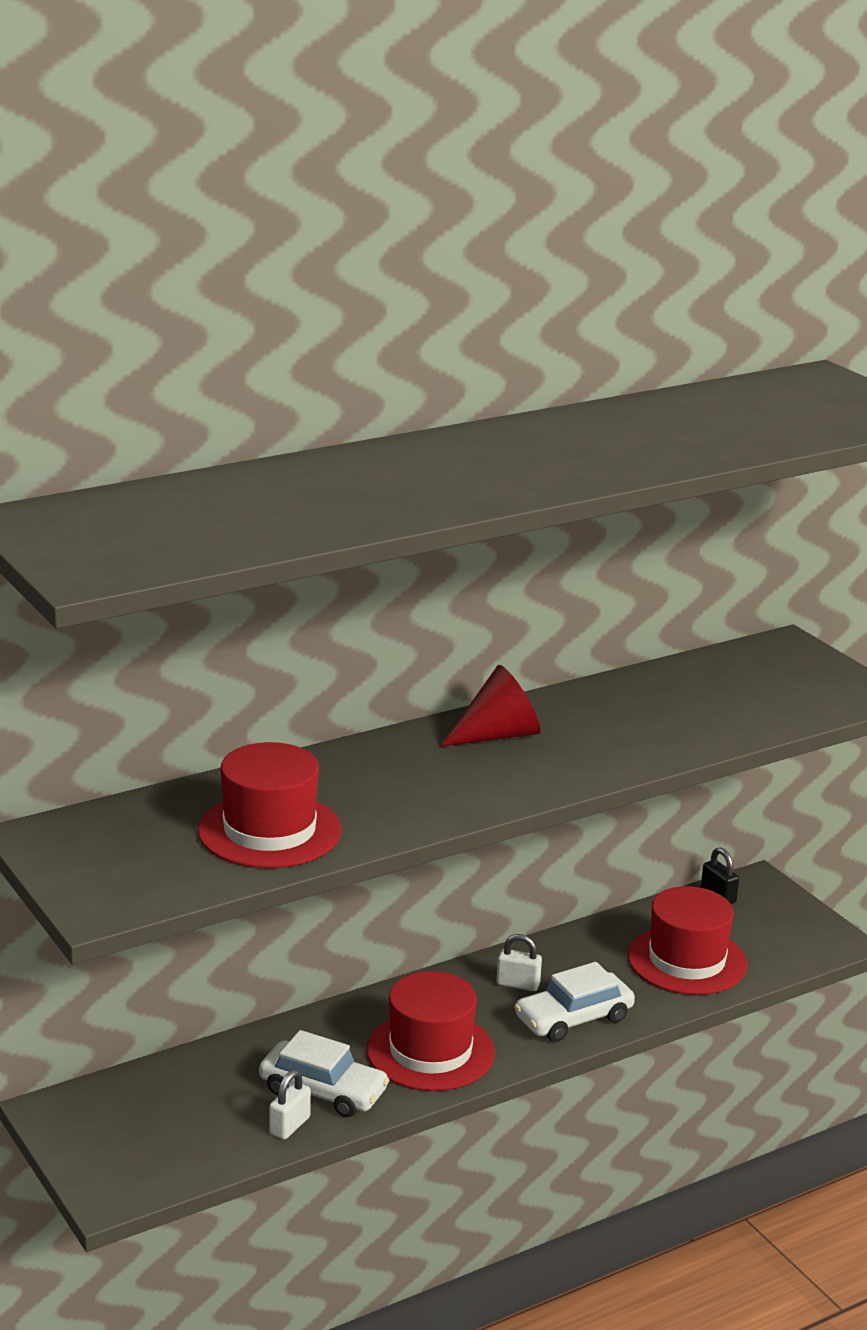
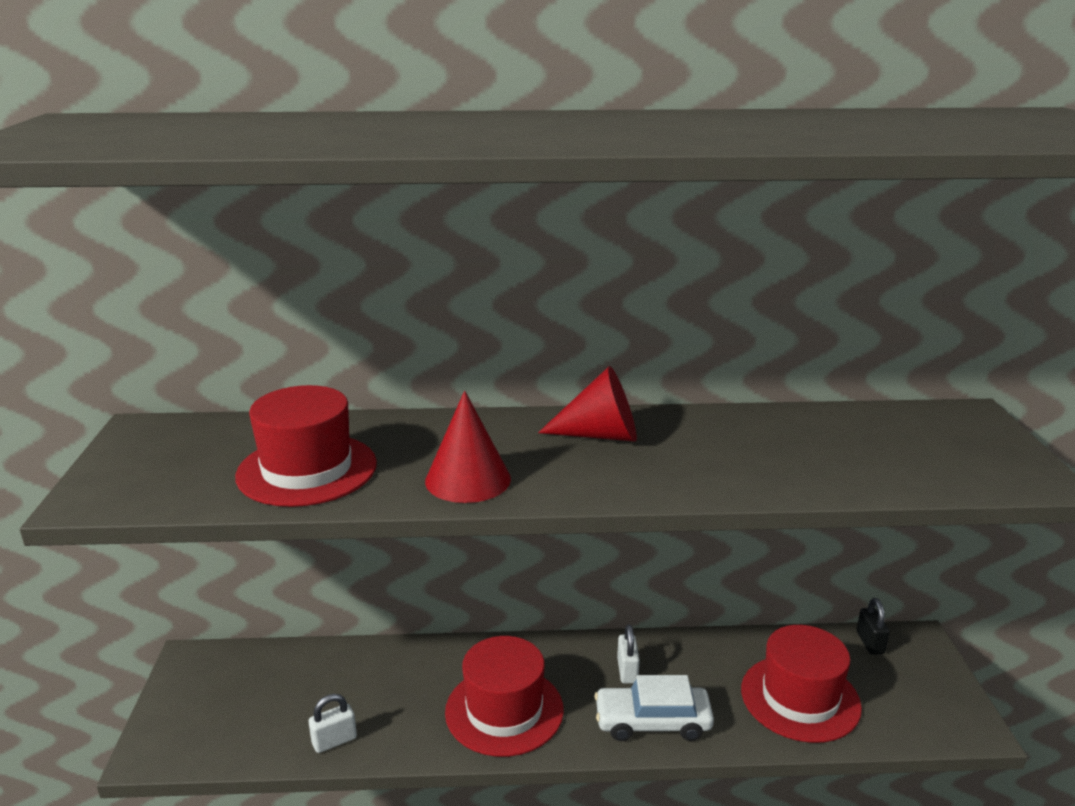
camera: 30 degrees right, 0 degrees up
white car [259,1030,389,1117] -> none
white padlock [496,934,542,991] -> white padlock turned 45 degrees clockwise [617,624,640,684]
none -> red cone [425,391,511,503]

